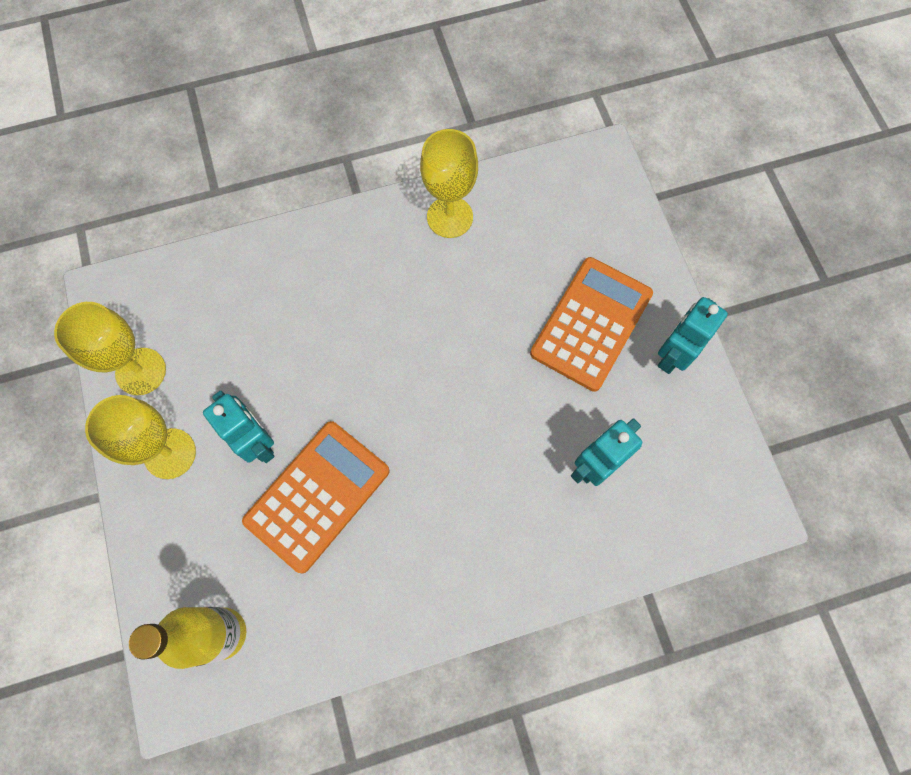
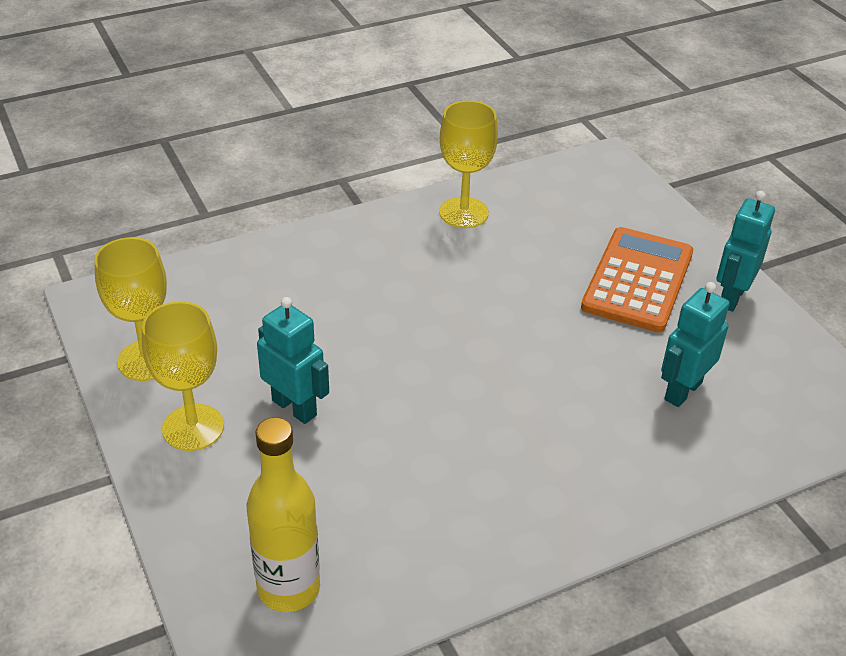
camera: 10 degrees left, 30 degrees down
orange calculator [242,421,390,573] -> none

